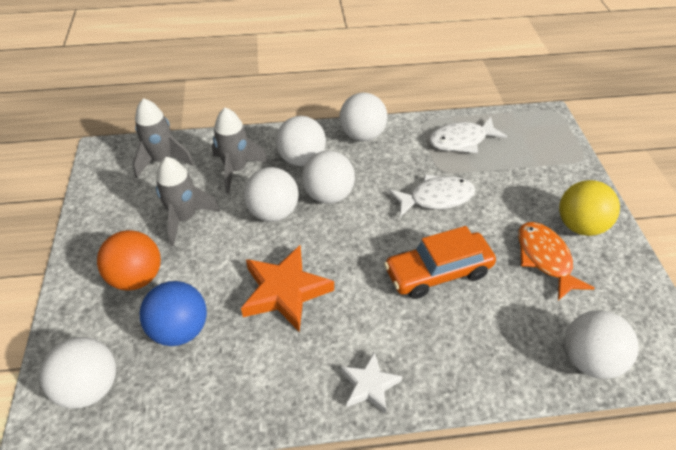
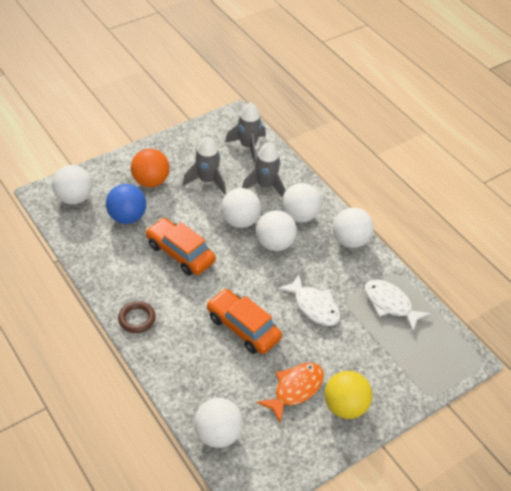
camera: 60 degrees right, 0 degrees up
orange star [241,245,334,332] -> orange car [145,218,216,276]
white star [341,351,402,414] -> brown ring [118,301,156,333]

